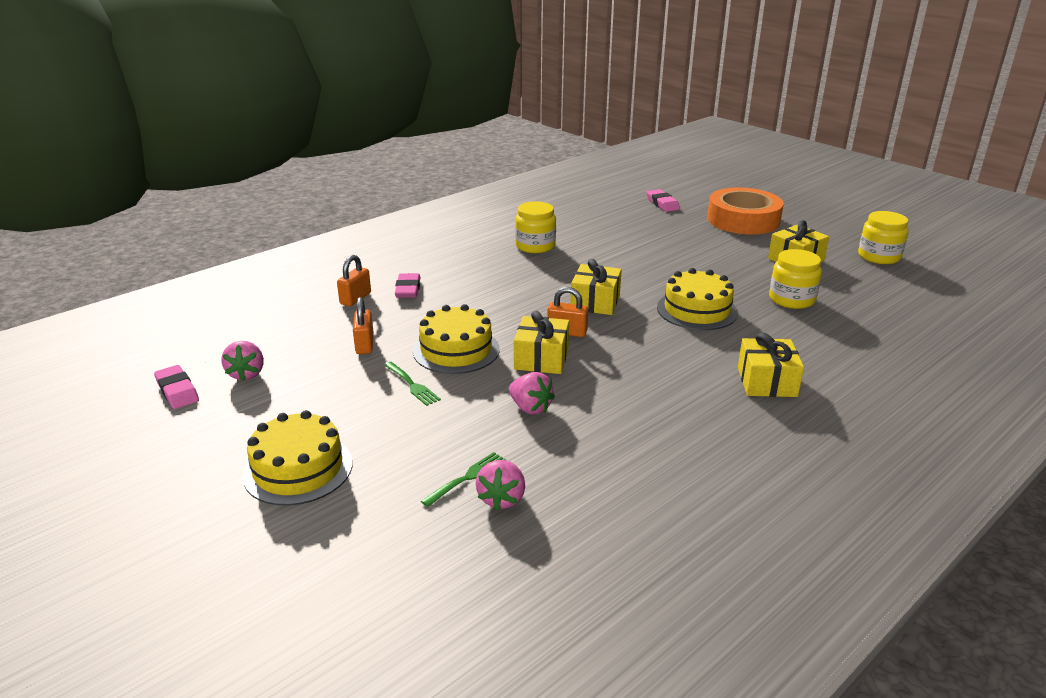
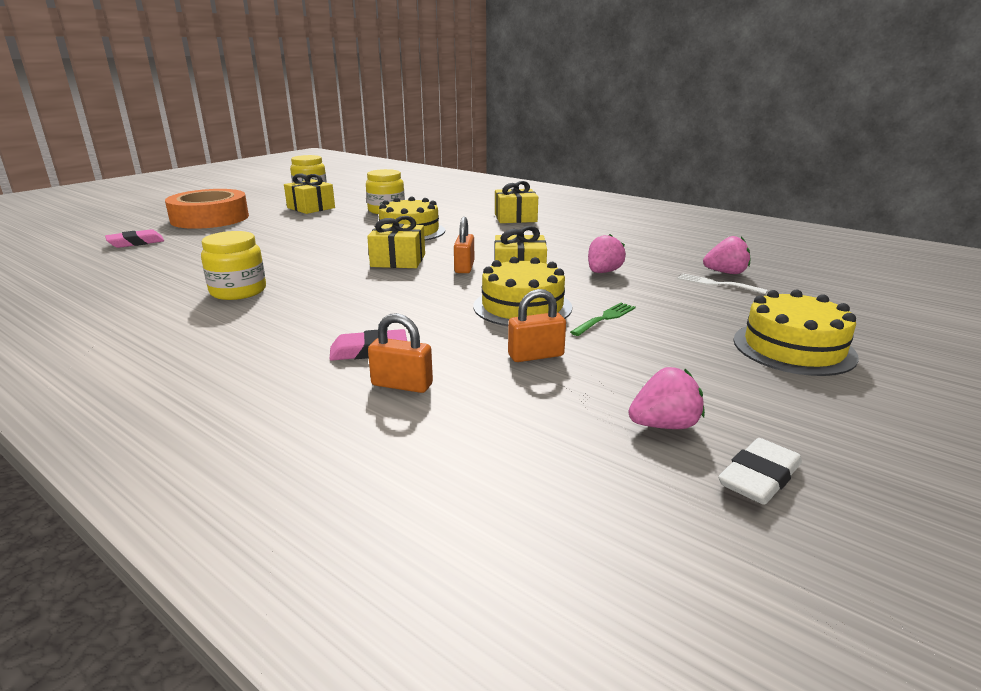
camera: 100 degrees left, 5 degrees down
pink eraser [154,365,199,409] -> white eraser [718,438,802,505]
green fork [421,452,507,507] -> white fork [677,273,768,294]

